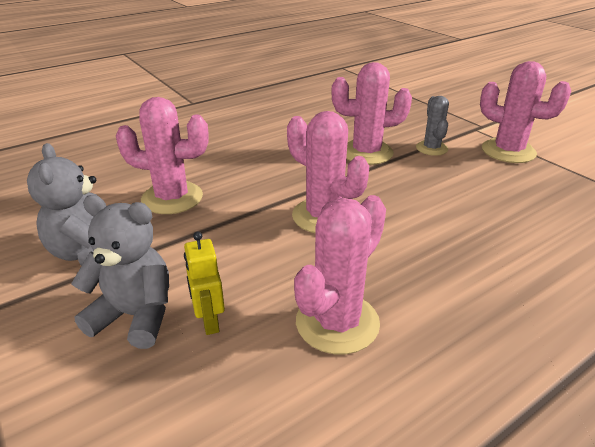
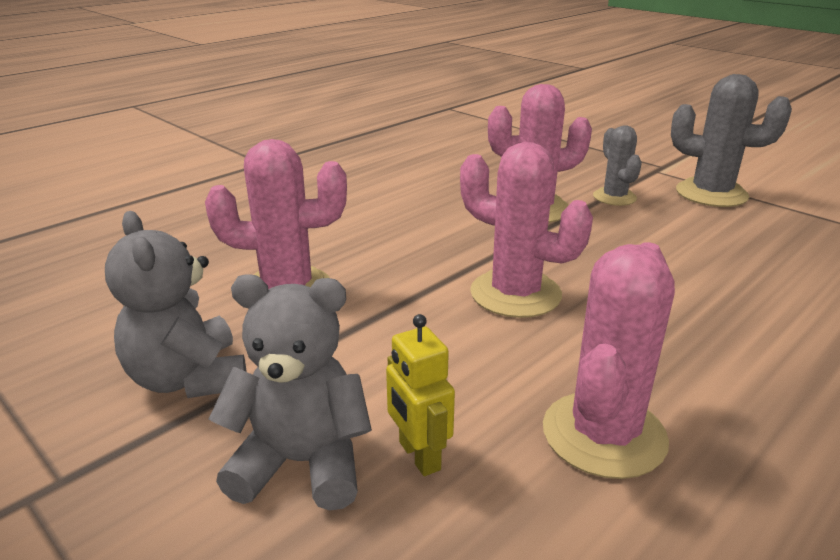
camera: 10 degrees left, 5 degrees down
pink cactus [480,61,571,163] -> grey cactus [671,74,792,207]

